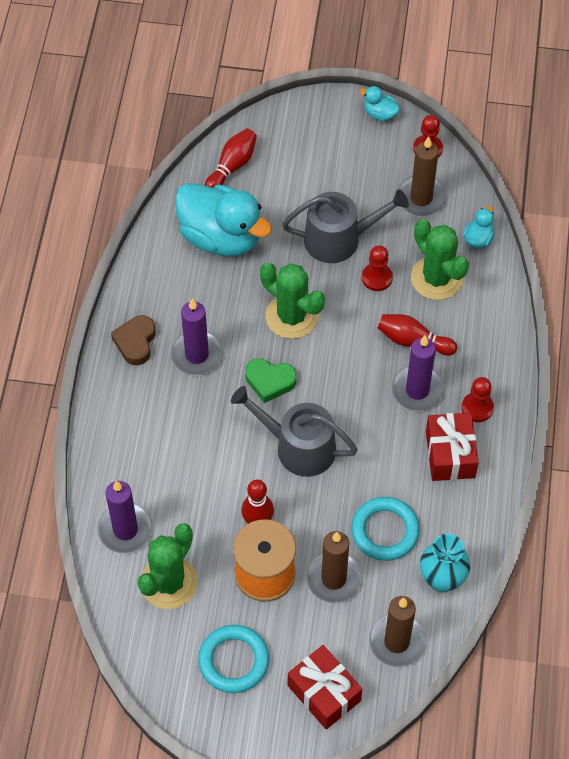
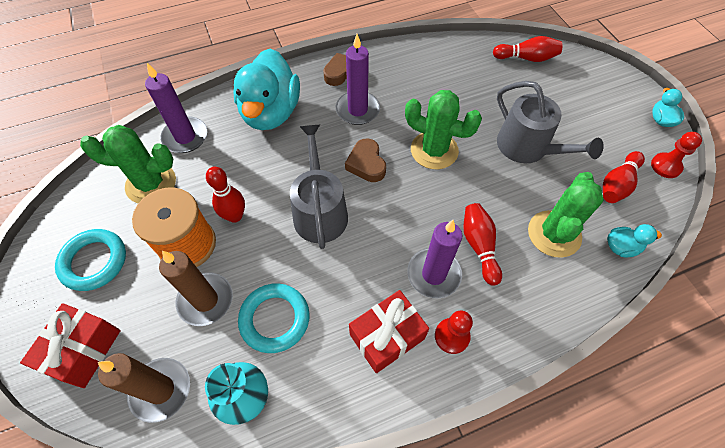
camera: 60 degrees right, 0 degrees up
turquoise duck [175,183,272,256] -> turquoise duck moved to [233,48,300,130]
green heart [245,358,297,403] -> brown heart [345,138,386,182]
green cactus [260,263,325,339] -> green cactus turned 75 degrees counterclockwise [405,90,482,169]
red pawn [362,245,393,291] -> none
brown candle [398,136,447,216] -> red bowling pin [603,151,645,203]

